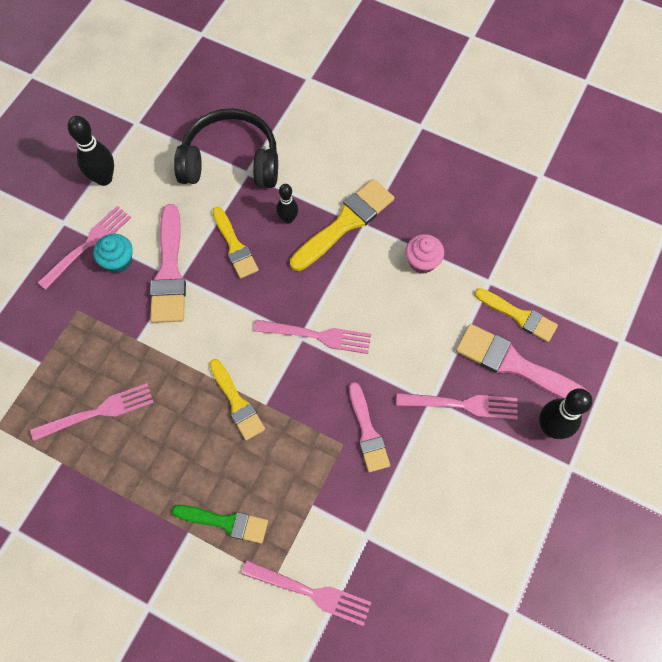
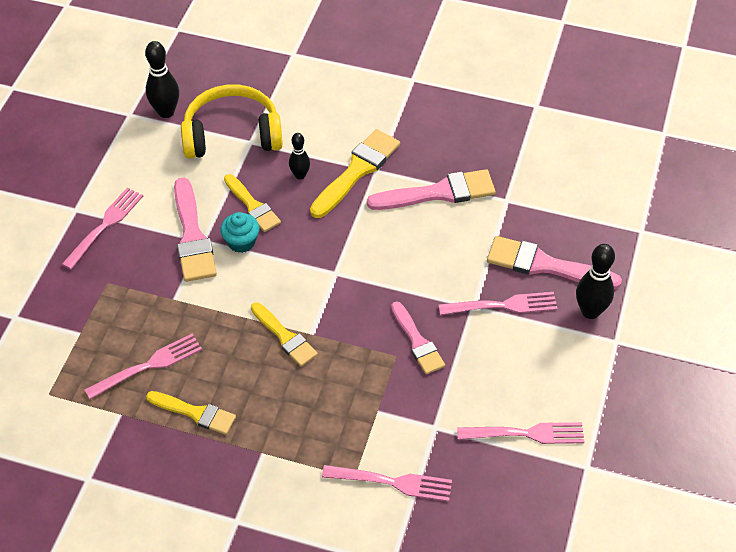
camera: 10 degrees left, 15 degrees down
black bowling pin [68,116,114,186] -> black bowling pin moved to [145,41,179,118]
turquoise cupcake [93,234,133,273] -> turquoise cupcake moved to [220,212,259,253]
green brush [172,505,268,544] -> none
black headphones [174,108,278,188] -> yellow headphones [181,85,283,159]
pink fork [254,320,371,354] -> pink fork moved to [457,422,585,444]
pink cupcake [405,234,444,274] -> pink brush [367,169,496,210]
yellow brush [474,288,558,342] -> yellow brush moved to [146,391,236,435]

